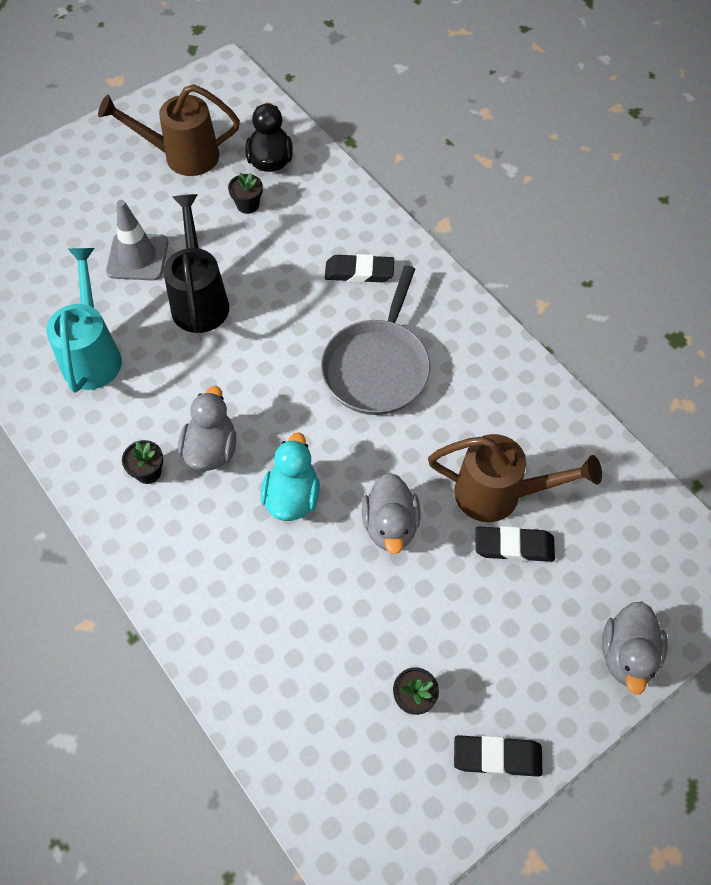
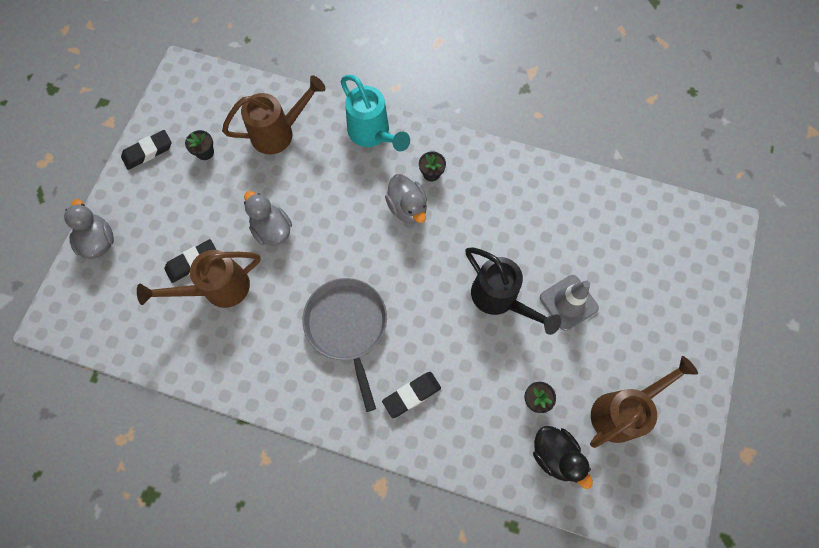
camera: 145 degrees right, 10 degrees up
turquoise watering can [46,248,122,393] -> turquoise watering can moved to [341,75,410,151]
turquoise duck [261,432,320,521] -> none
none -> brown watering can [222,76,326,154]

